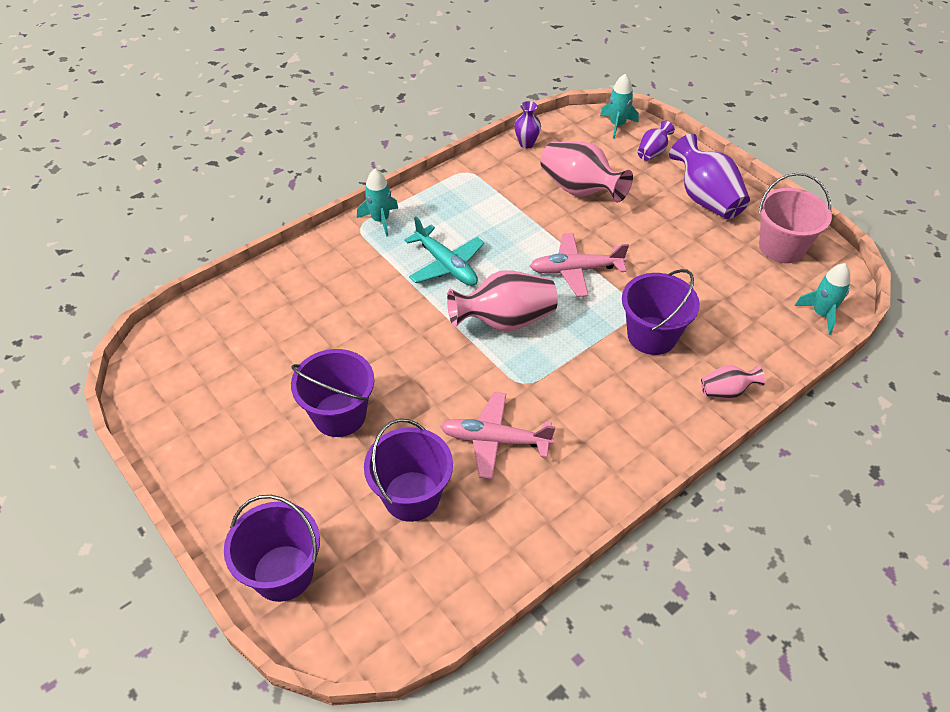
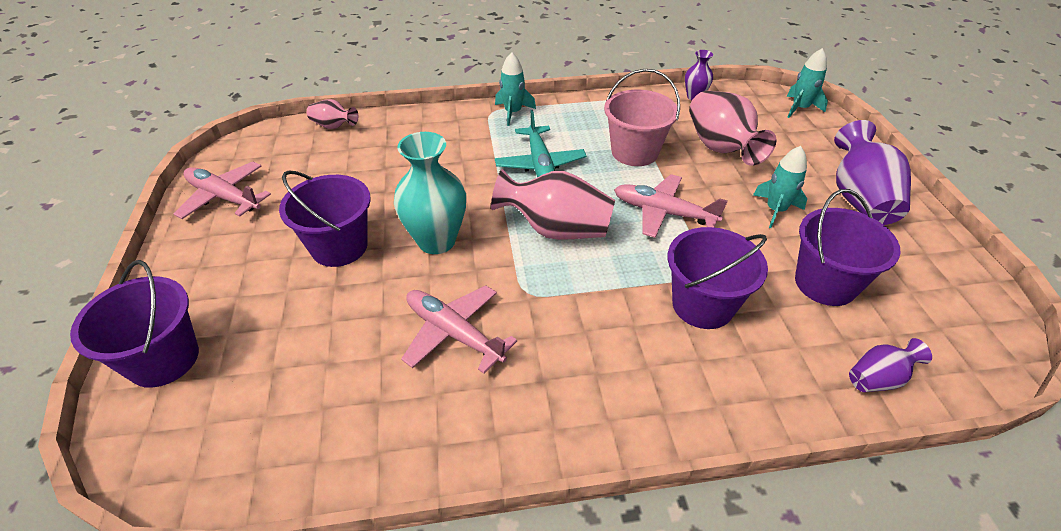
camera: 30 degrees right, 5 degrees down
purple bucket [364,419,453,522] -> purple bucket moved to [795,189,901,306]
purple vase [637,121,675,161] -> purple vase moved to [849,338,932,392]
pink vase [701,365,765,399] -> pink vase moved to [307,99,358,129]
pink bucket [759,173,832,263] -> pink bucket moved to [604,69,680,166]
turquoise rocket [795,263,850,335] -> turquoise rocket moved to [753,146,807,228]
none -> pink plane [174,162,271,219]
none -> turquoise vase [394,132,466,254]

